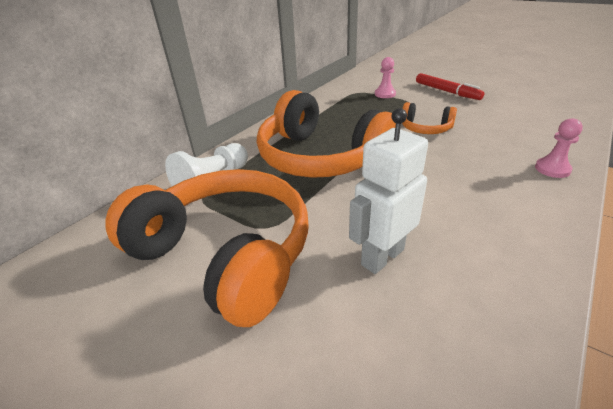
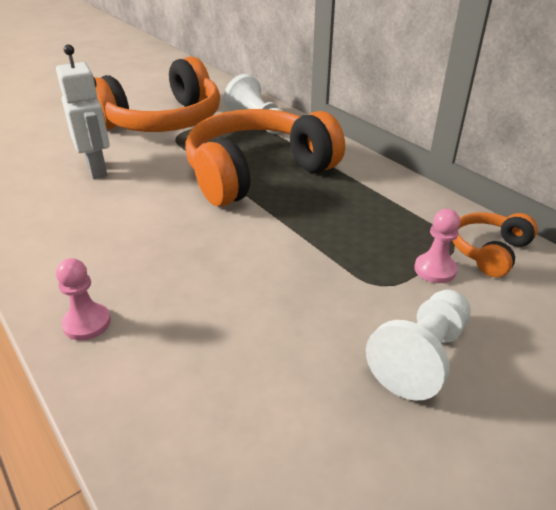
camera: 105 degrees right, 0 degrees up
orange headphones [402,102,457,134] -> orange headphones moved to [453,212,538,277]
red marker [416,73,485,100] -> white pawn [366,290,471,400]

